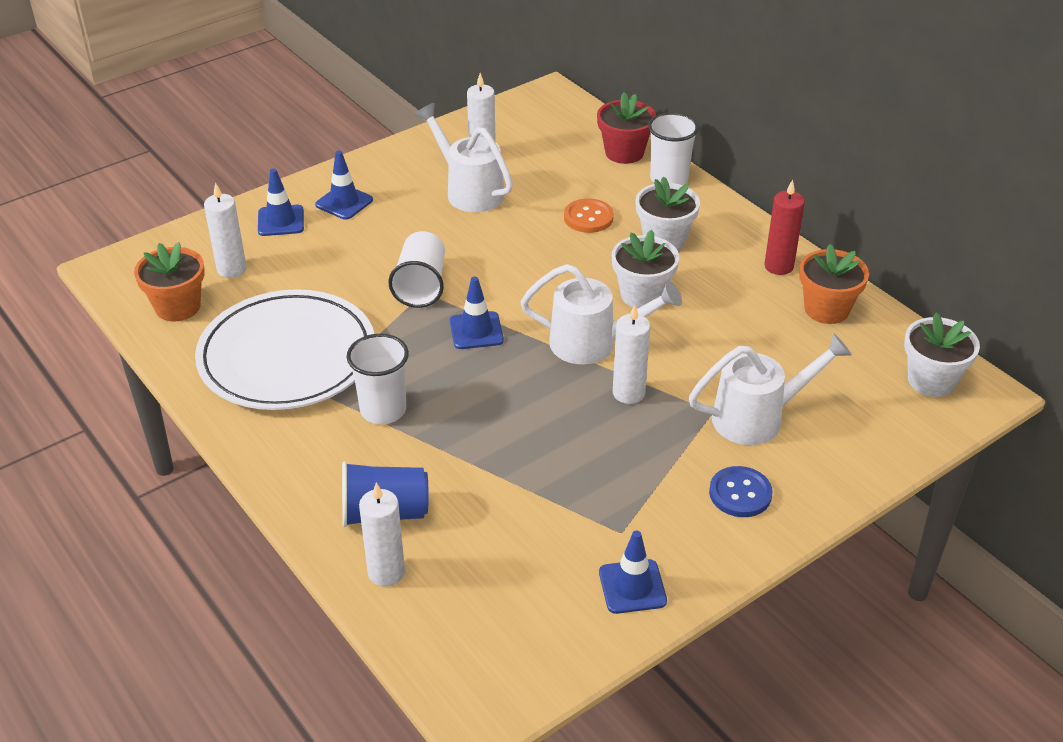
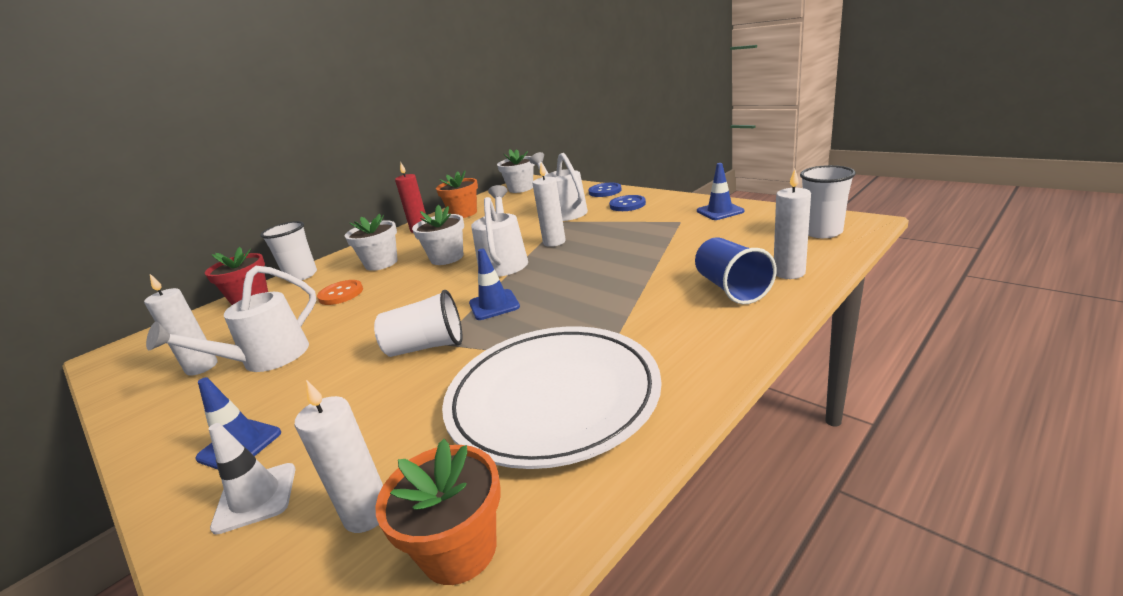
camera: 95 degrees left, 15 degrees down
blue traffic cone [258,169,304,236] -> white traffic cone [209,423,295,535]
white cup [347,334,409,424] -> white cup moved to [800,165,856,238]
none -> blue button [588,183,622,197]

